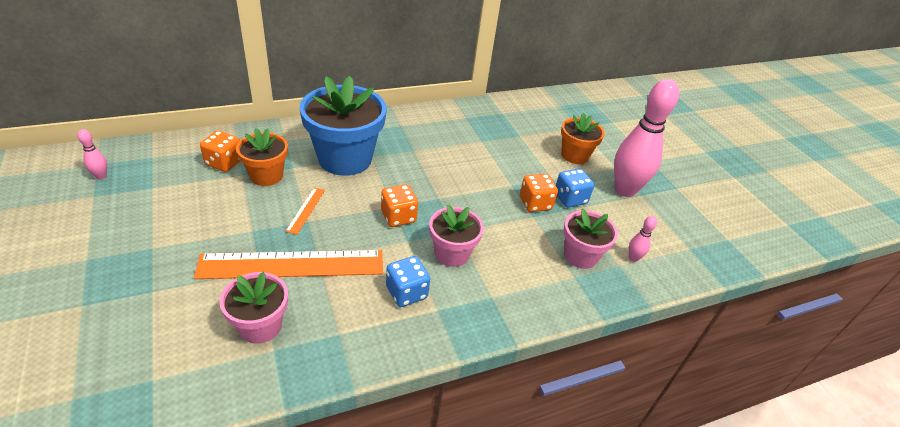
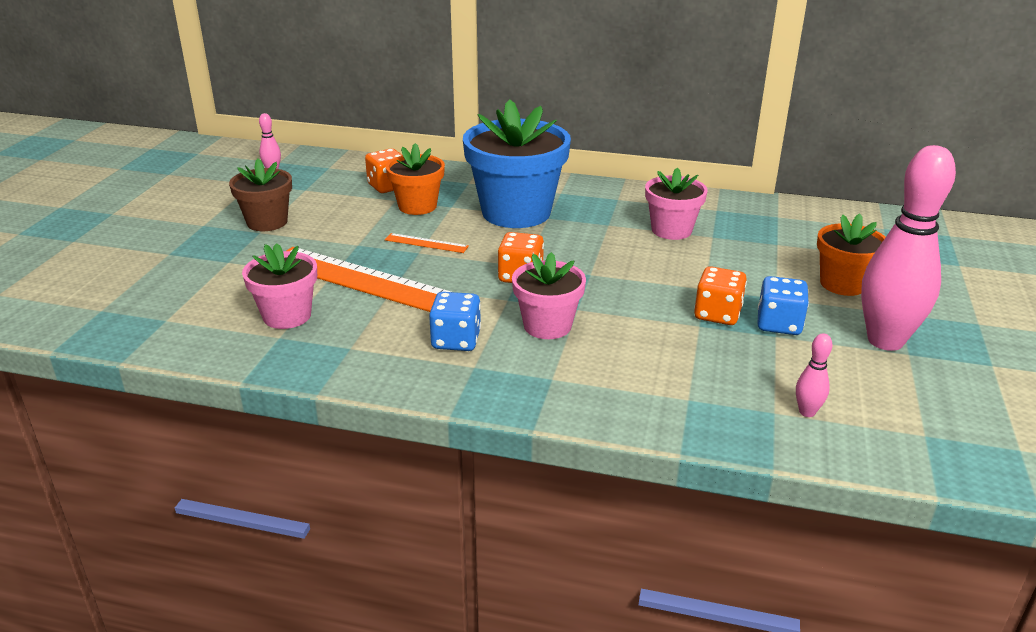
camera: 40 degrees right, 10 degrees down
orange ruler [285,188,325,234] -> orange ruler turned 60 degrees clockwise [385,233,469,253]
pink flower pot [564,208,618,269] -> pink flower pot moved to [645,168,707,240]
none -> brown flower pot [229,158,292,231]

